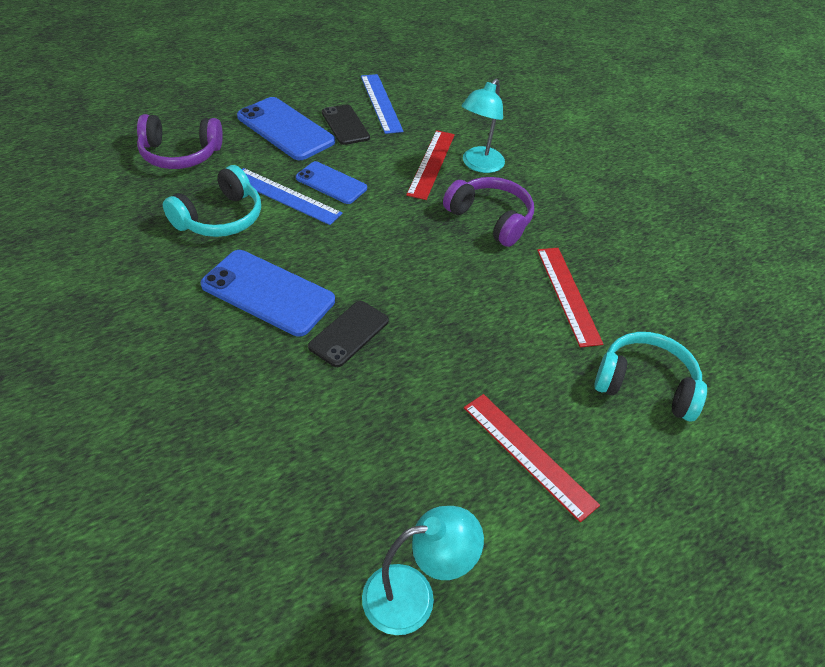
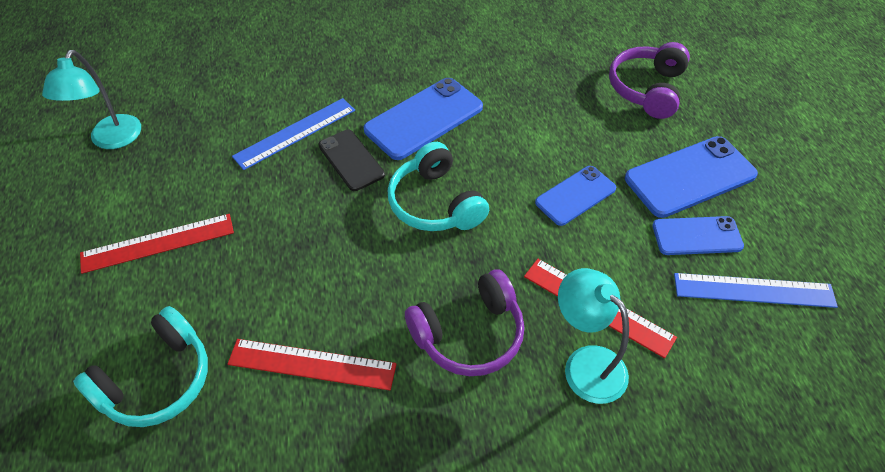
camera: 115 degrees right, 5 degrees up
turquoise headphones [163,165,261,237] -> turquoise headphones moved to [388,142,489,231]
blue ruler [242,168,343,225] -> blue ruler moved to [232,98,355,170]
black phone [322,104,370,145] -> blue phone [652,216,744,255]

